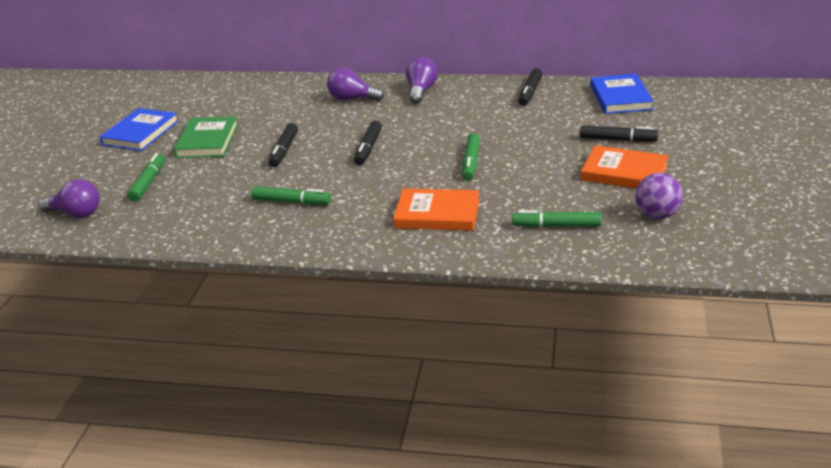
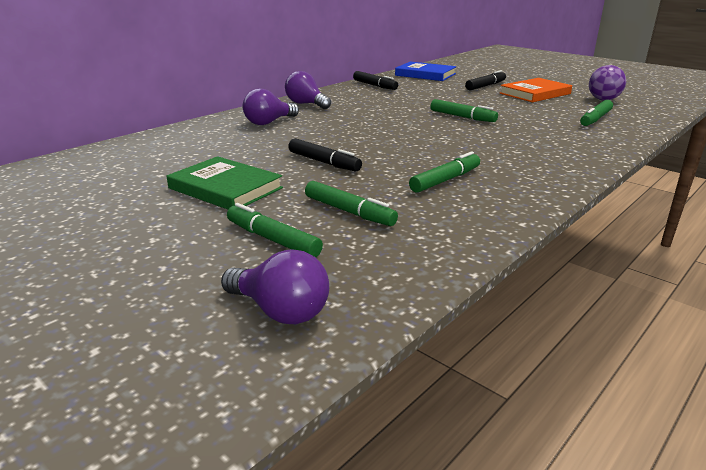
camera: 60 degrees left, 5 degrees down
purple light bulb [38,179,100,218] -> purple light bulb turned 75 degrees clockwise [221,249,329,324]
blue book [99,108,179,151] -> none
black marker [354,121,382,165] -> none
orange book [393,189,479,231] -> none
none -> green marker [305,181,398,226]

